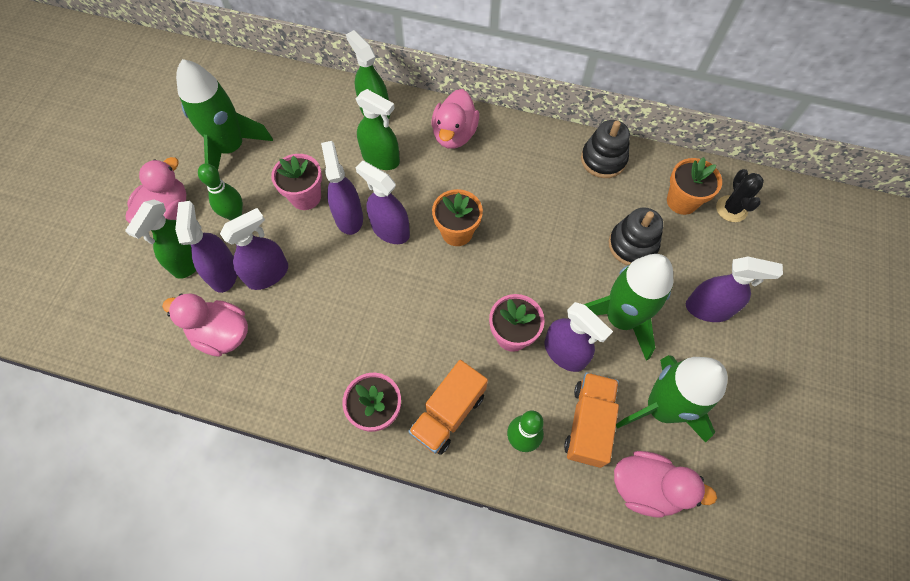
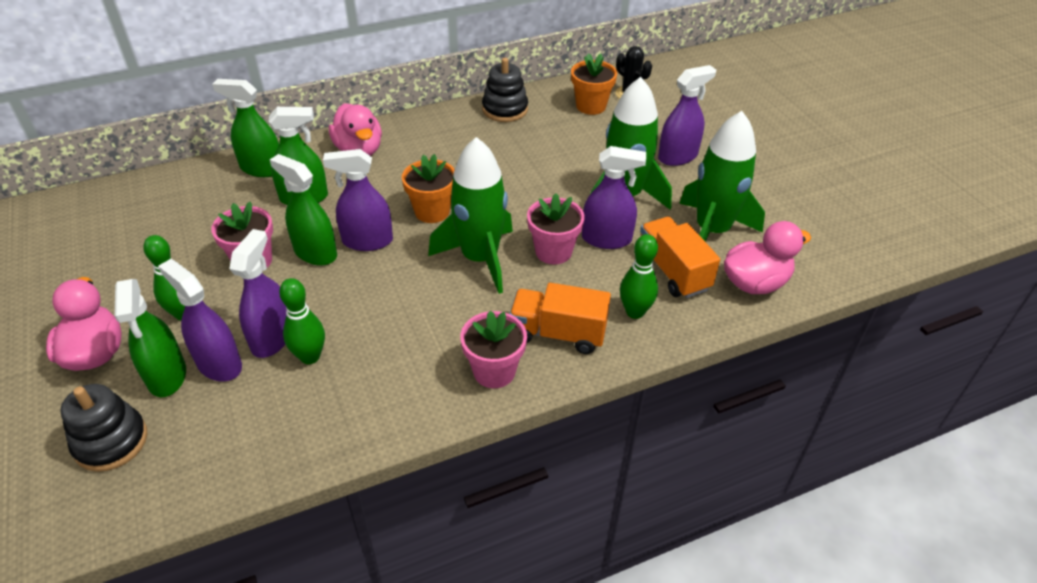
camera: 40 degrees left, 20 degrees down
pink duck [162,293,248,357] -> none
green rocket [176,59,273,170] -> green rocket moved to [428,137,513,294]
purple spray bottle [321,141,363,235] -> green spray bottle [270,154,337,266]
orange truck [408,360,488,455] -> orange truck turned 105 degrees clockwise [510,283,611,354]
black stacking toy [609,207,663,265] -> black stacking toy moved to [60,384,147,472]
none -> green bowling pin [279,278,325,364]

